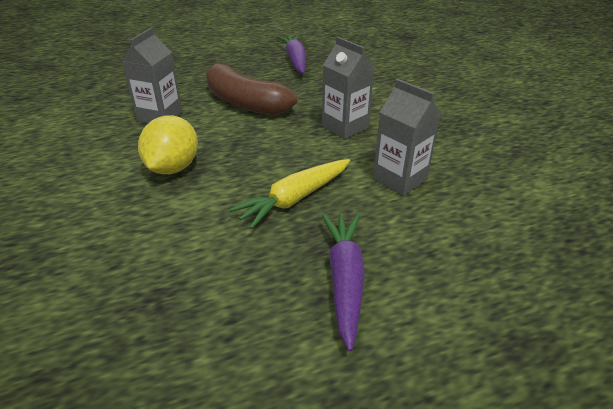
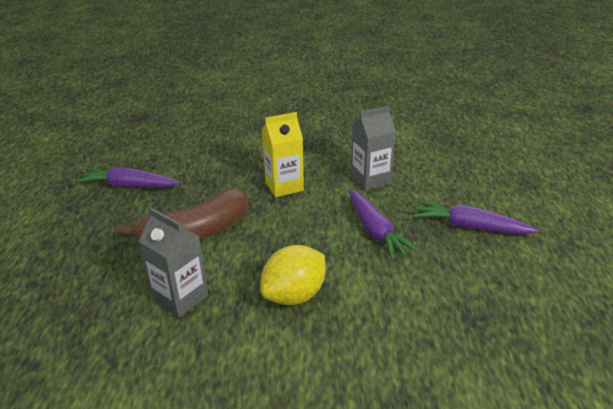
camera: 70 degrees left, 5 degrees down
yellow lemon [138,115,198,174] -> yellow lemon turned 75 degrees counterclockwise [260,245,325,305]
yellow carrot [229,159,350,229] -> purple carrot [348,190,419,260]
grey carton [322,37,375,139] -> yellow carton [262,112,304,197]

